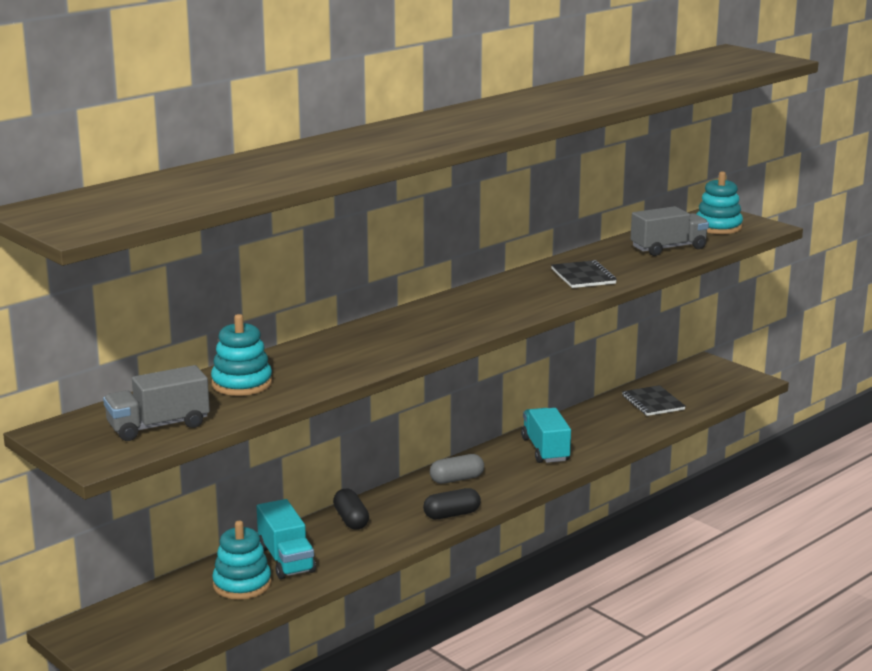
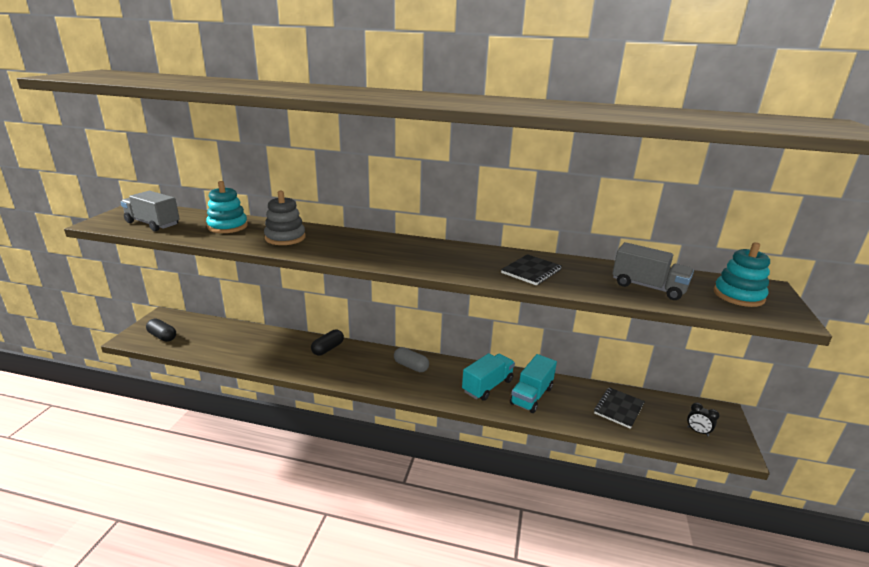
camera: 55 degrees right, 5 degrees up
turquoise stacking toy [212,521,271,599] -> none
turquoise truck [257,499,316,579] -> turquoise truck moved to [510,354,557,413]
black capsule [423,488,481,519] -> black capsule moved to [146,319,176,342]
none -> grey stacking toy [264,191,306,245]
none -> black clock [687,403,719,436]

